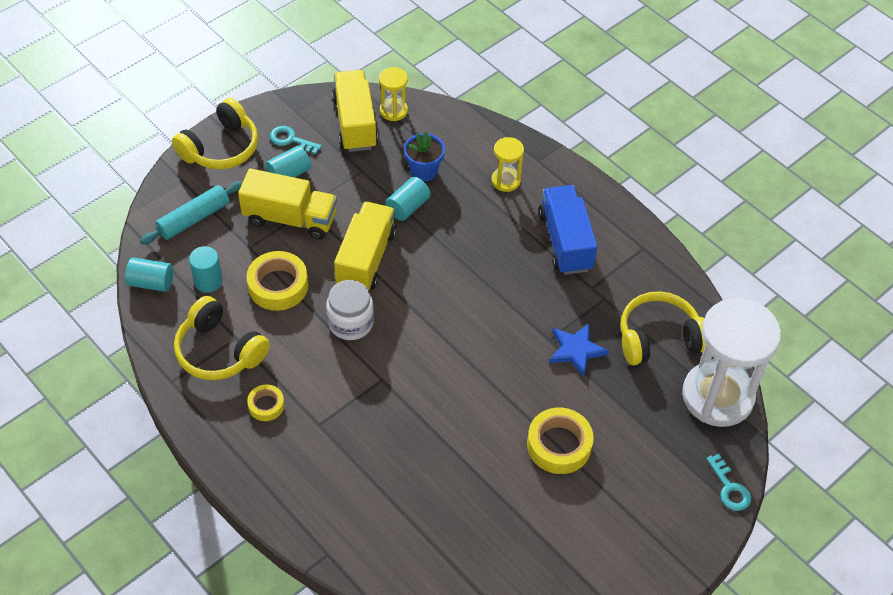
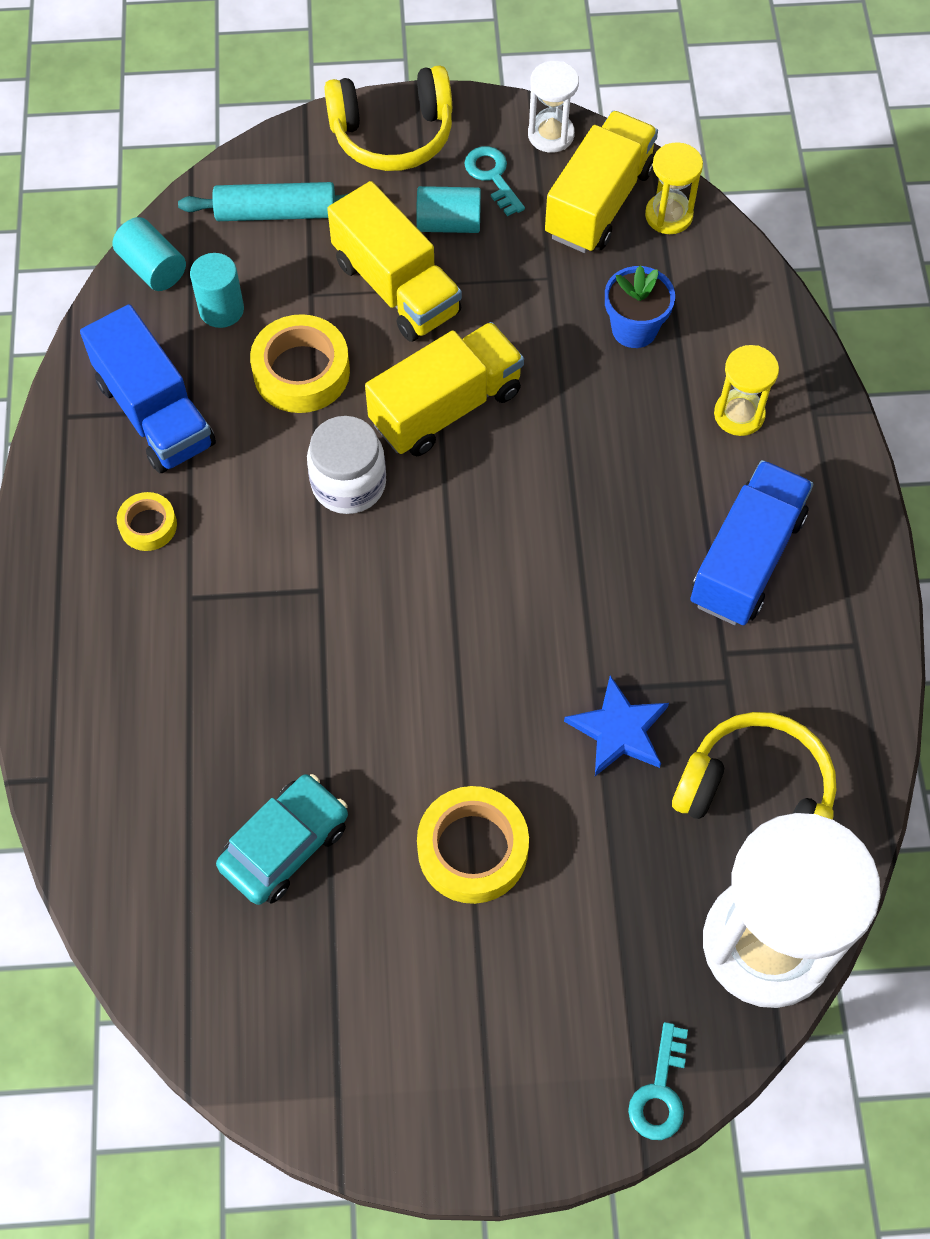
camera: 40 degrees right, 10 degrees up
yellow headphones [174,296,270,380] -> blue truck [80,304,216,473]
turquoise cylinder [386,177,431,221] -> none
none -> turquoise car [216,774,348,905]
none -> white hourglass [528,61,579,153]

